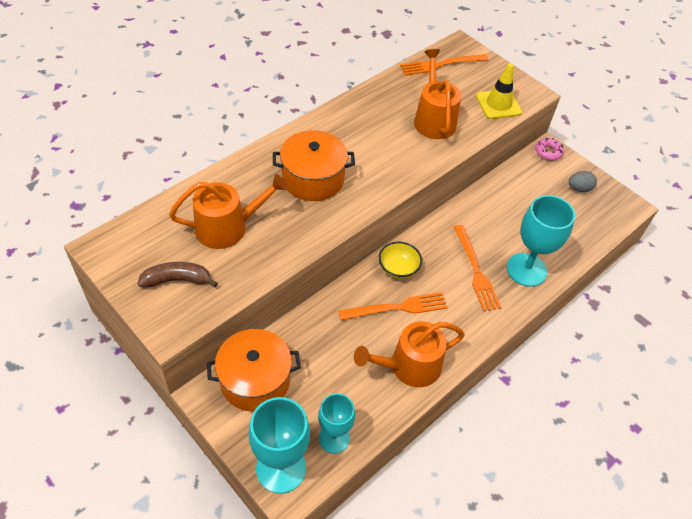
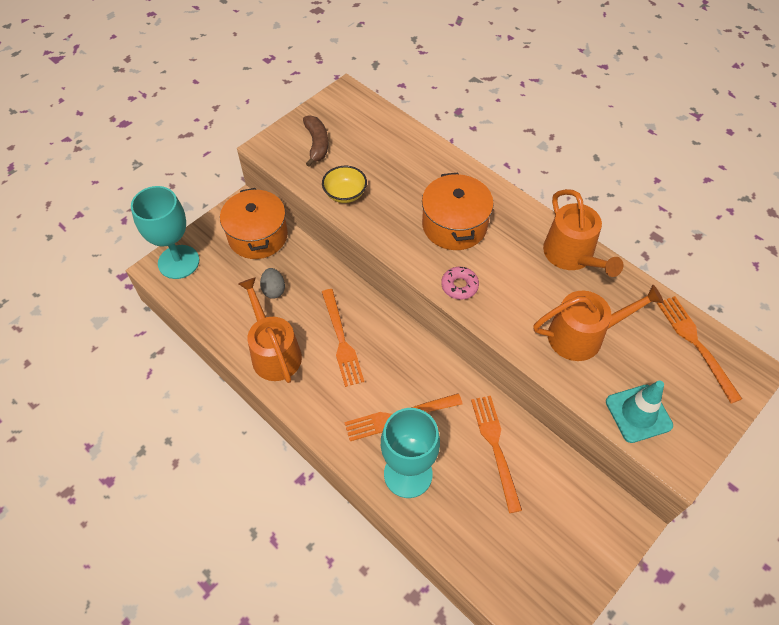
camera: 90 degrees right, 5 degrees up
orange watering can [169,174,288,249] -> orange watering can moved to [543,189,624,277]
turquoise goblet [318,393,355,454] -> none
yellow bowl [379,241,422,279] -> yellow bowl moved to [322,166,367,203]
yellow traffic cone [476,63,522,119] -> turquoise traffic cone [606,380,673,443]
pink donut [535,138,564,161] -> pink donut moved to [441,267,479,300]
grey egg [569,171,597,192] -> grey egg moved to [260,268,285,299]
none -> orange fork [471,396,522,513]

